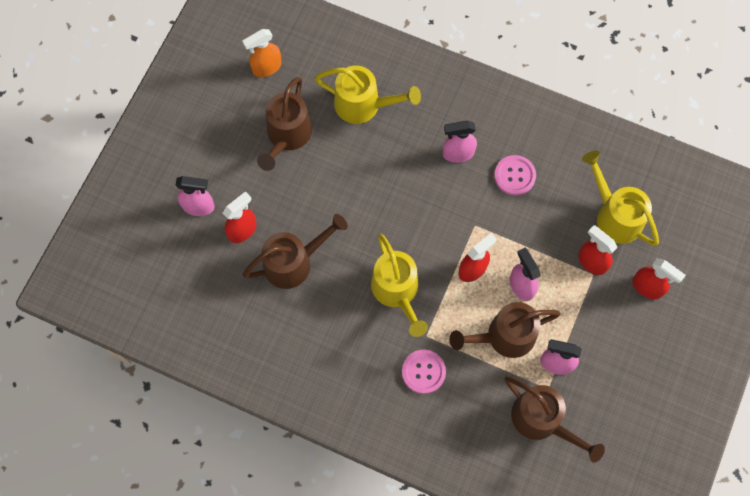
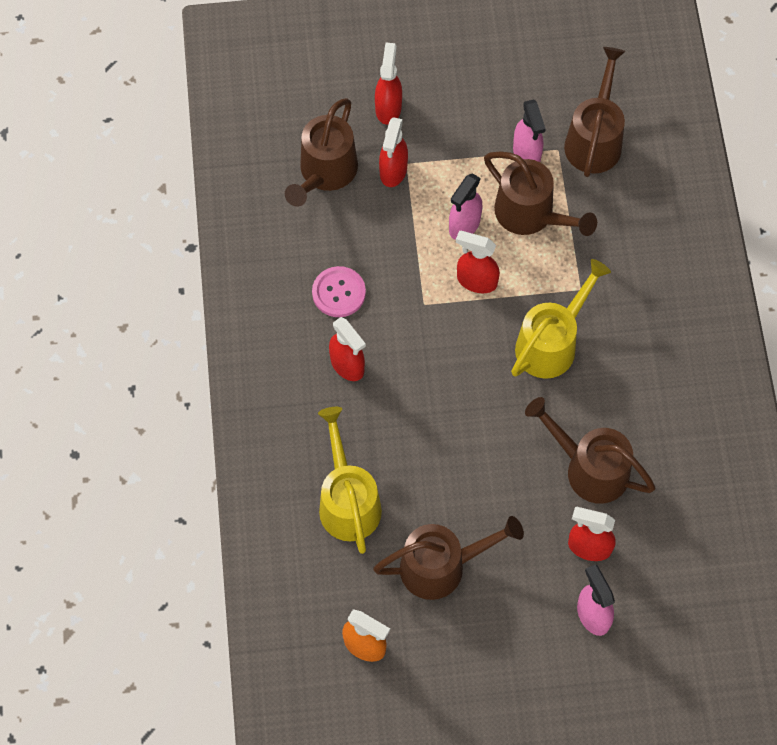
camera: 120 degrees left, 5 degrees down
pink button [402,350,446,394] -> none
pink spray bottle [443,121,477,163] -> red spray bottle [329,317,366,381]
yellow watering can [582,151,659,246] -> brown watering can [285,98,358,207]

